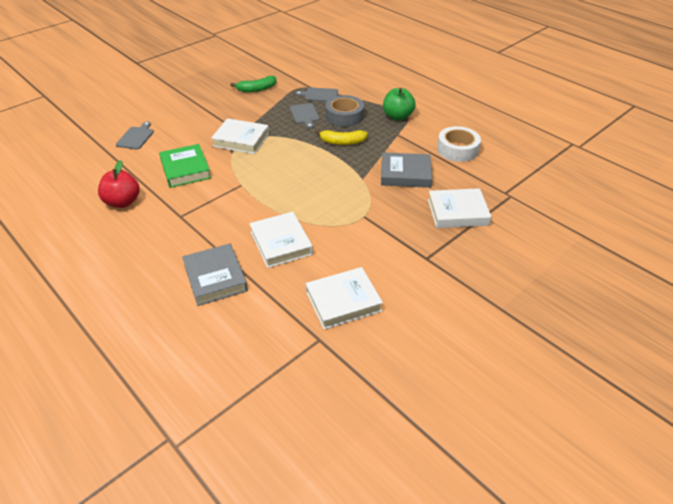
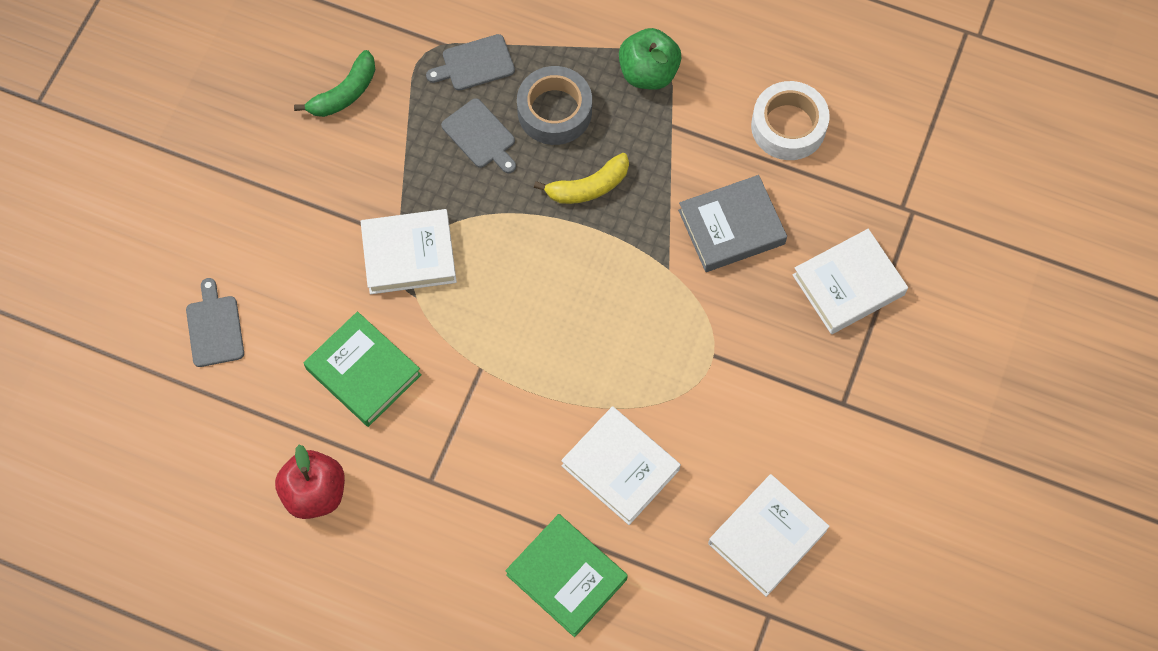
camera: 25 degrees left, 25 degrees up
grey book [182,243,248,306] -> green book [505,514,628,637]

